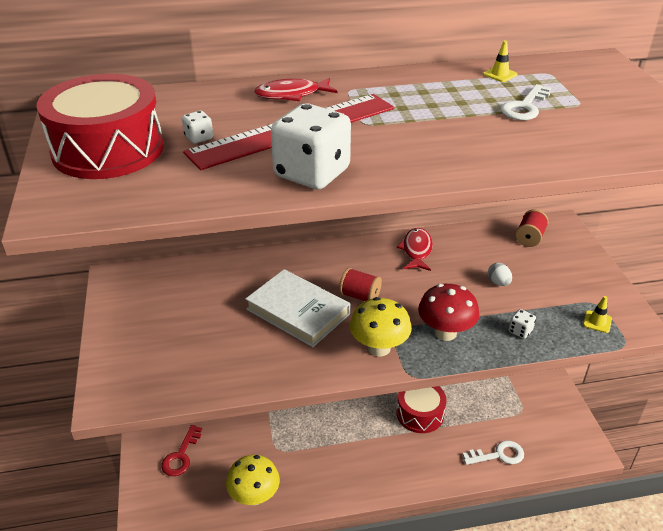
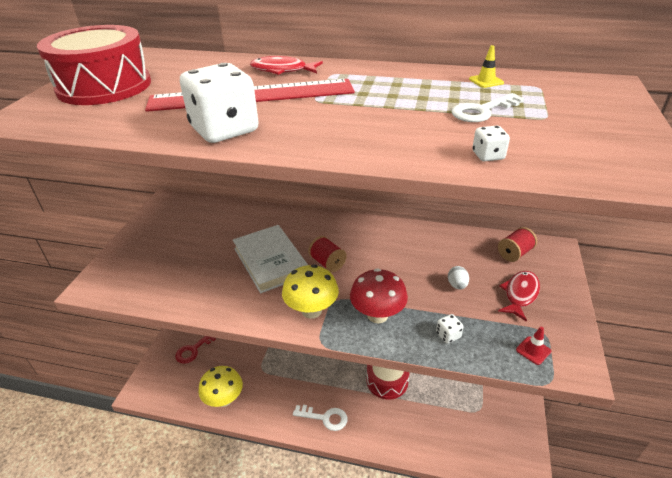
camera: 25 degrees right, 0 degrees up
white dice [182,111,213,144] -> white dice moved to [472,126,510,161]
red fish [397,228,433,271] -> red fish moved to [498,271,540,322]
white key [462,440,524,465] -> white key moved to [293,405,347,431]
yellow traffic cone [583,296,612,333] -> red traffic cone [516,327,551,365]

